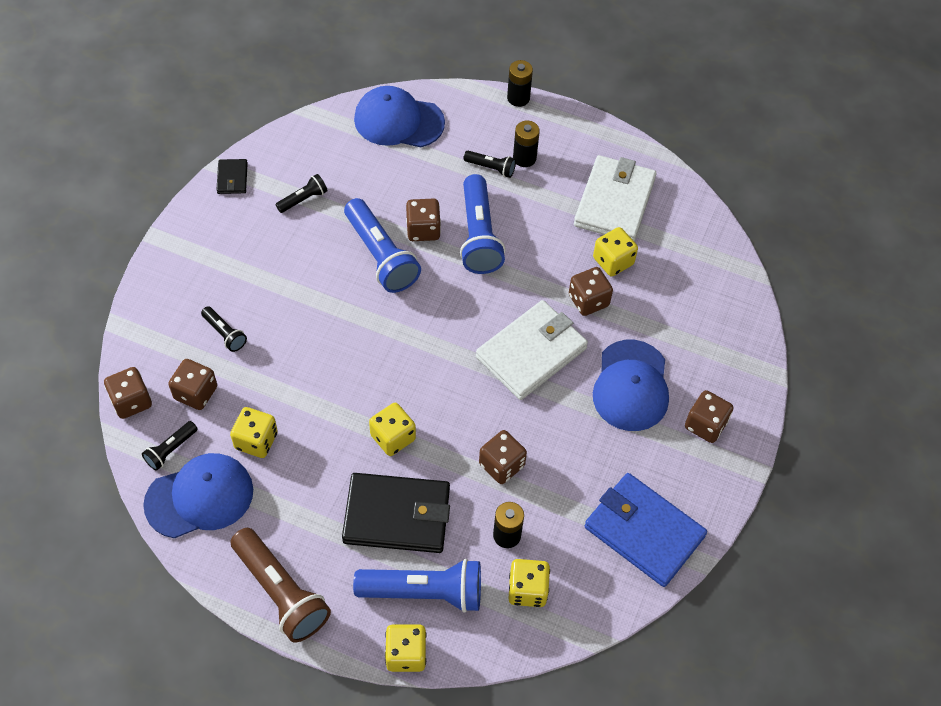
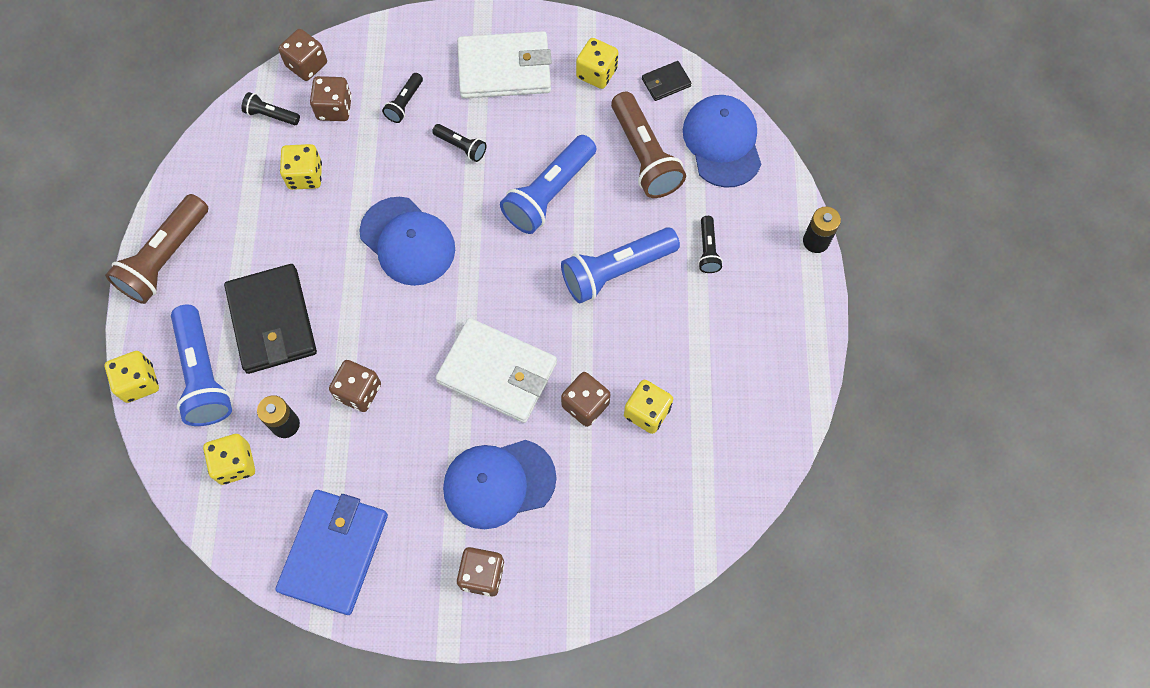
camera: 70 degrees right, 10 degrees up
blue cap [143,453,253,538] -> blue cap moved to [359,197,455,286]
black wallet [216,159,248,194] -> black wallet moved to [642,61,692,101]
black flashlight [275,174,328,213] -> black flashlight moved to [432,124,486,162]
yellow dice [369,403,416,456] -> yellow dice moved to [576,38,619,89]
brown dice [406,199,441,241] -> none
black battery [513,121,540,167] -> none
white wallet [574,155,656,241] -> white wallet moved to [457,31,552,99]
none -> brown flashlight [611,91,686,198]

